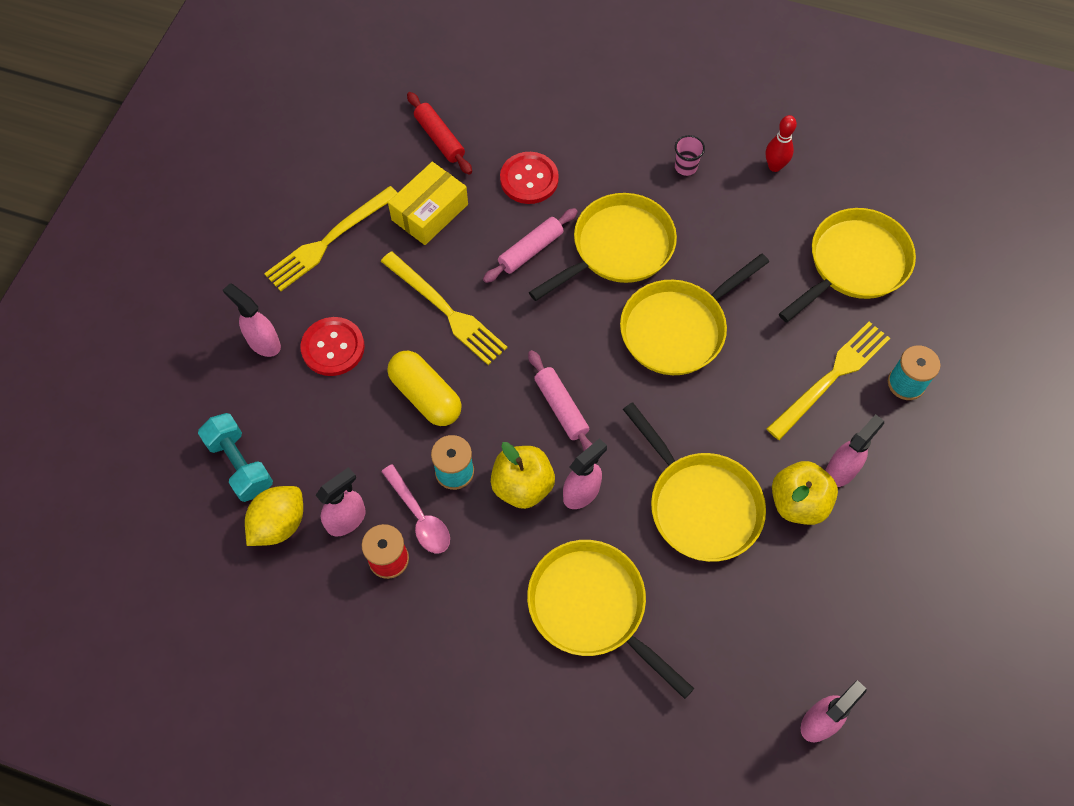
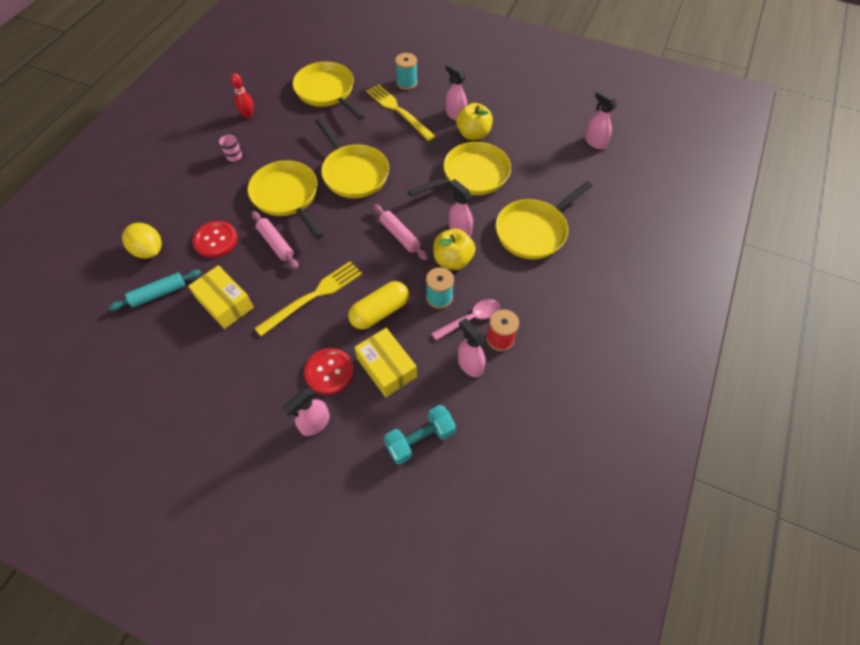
camera: 85 degrees left, 5 degrees down
yellow lemon [245,486,303,546] -> yellow lemon moved to [122,223,162,259]
yellow fork [264,186,398,291] -> none
red rolling pin [407,92,472,175] -> turquoise rolling pin [108,270,201,311]
pink rolling pin [528,350,592,451] -> pink rolling pin turned 75 degrees clockwise [373,204,428,261]
none -> yellow box [354,328,417,397]

